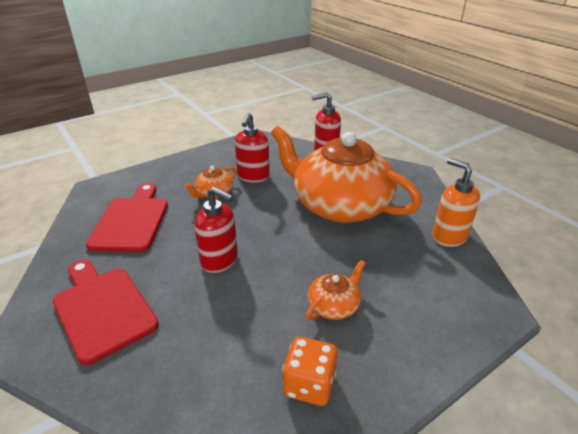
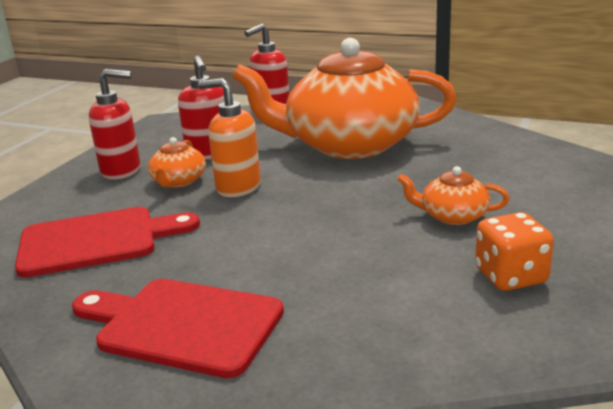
camera: 30 degrees left, 10 degrees down
red cutting board [86,183,168,252] -> red cutting board turned 105 degrees clockwise [15,207,200,278]
red soap dispenser [194,187,238,273] -> red soap dispenser moved to [89,69,141,179]
orange teapot [306,260,365,320] -> orange teapot turned 90 degrees counterclockwise [397,166,509,225]
orange soap dispenser [433,158,480,247] -> orange soap dispenser moved to [198,78,261,197]

